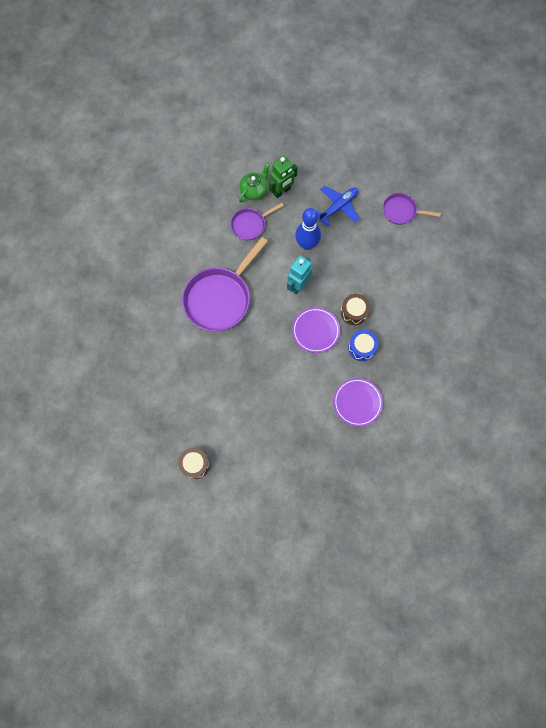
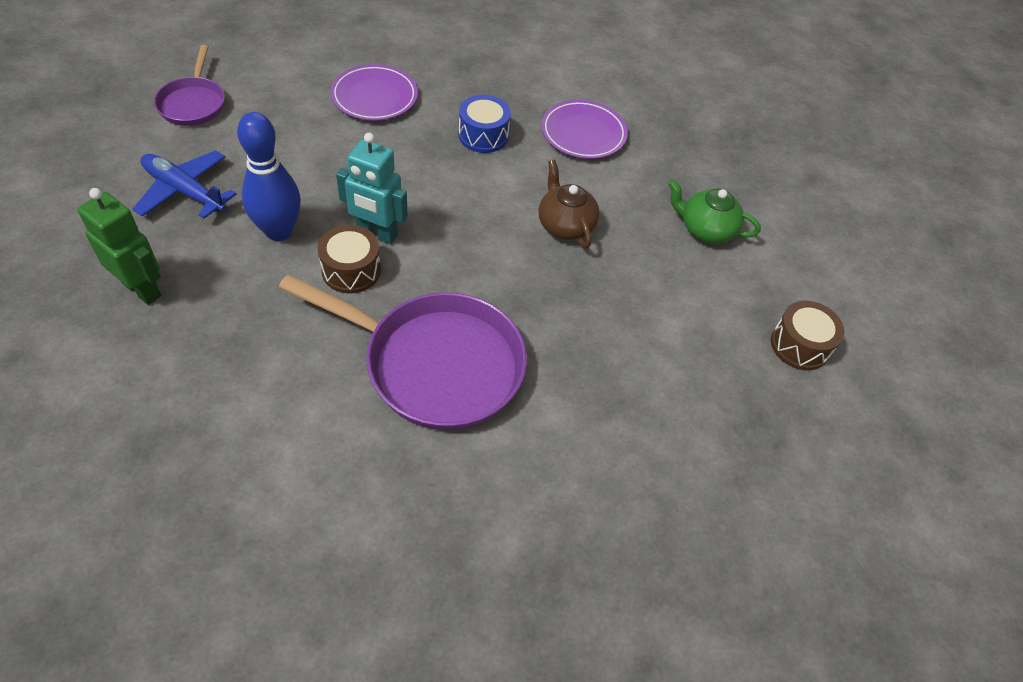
camera: 110 degrees left, 20 degrees down
purple pan [230,203,284,240] -> none
green teapot [239,162,270,203] -> green teapot moved to [668,180,761,243]
purple plate [292,307,340,353] -> purple plate moved to [331,64,418,121]
brown drum [341,294,370,325] -> brown drum moved to [318,225,381,294]
none -> brown teapot [538,160,600,248]

